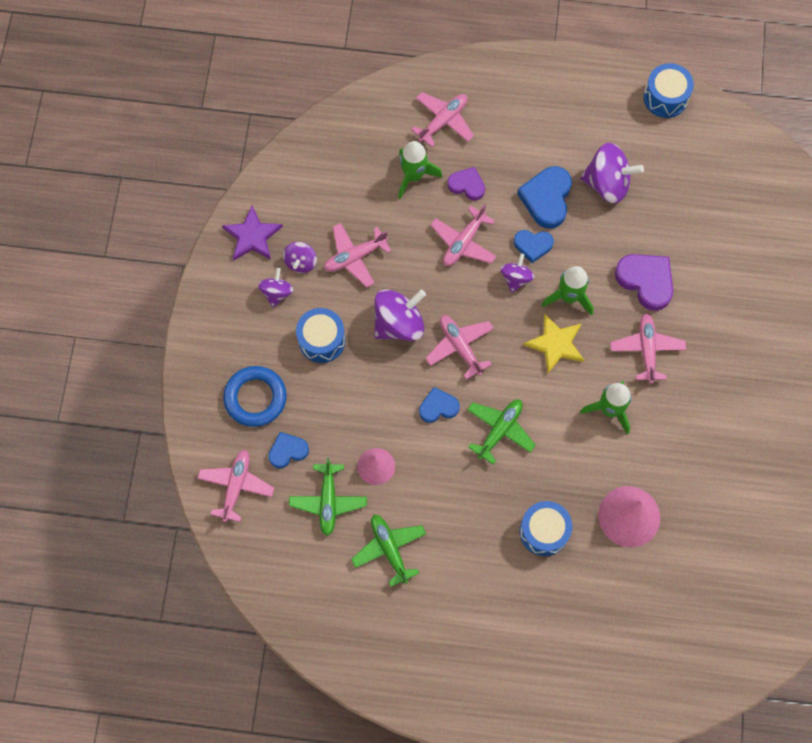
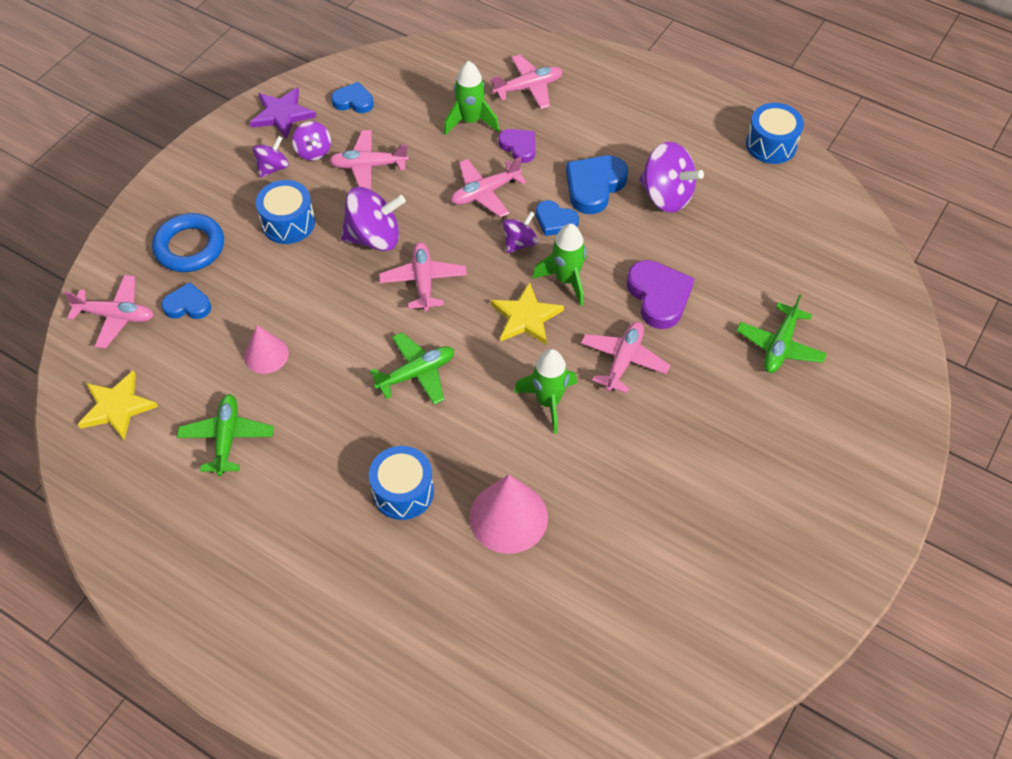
camera: 25 degrees right, 15 degrees down
pink plane [197,450,274,522] -> pink plane turned 60 degrees clockwise [64,275,154,349]
purple spinning top [283,242,317,273] -> purple spinning top turned 60 degrees counterclockwise [292,121,331,161]
green plane [289,457,367,536] -> green plane moved to [736,294,827,373]
blue heart [419,387,460,423] -> blue heart moved to [331,82,374,113]
none -> yellow star [78,370,158,440]

